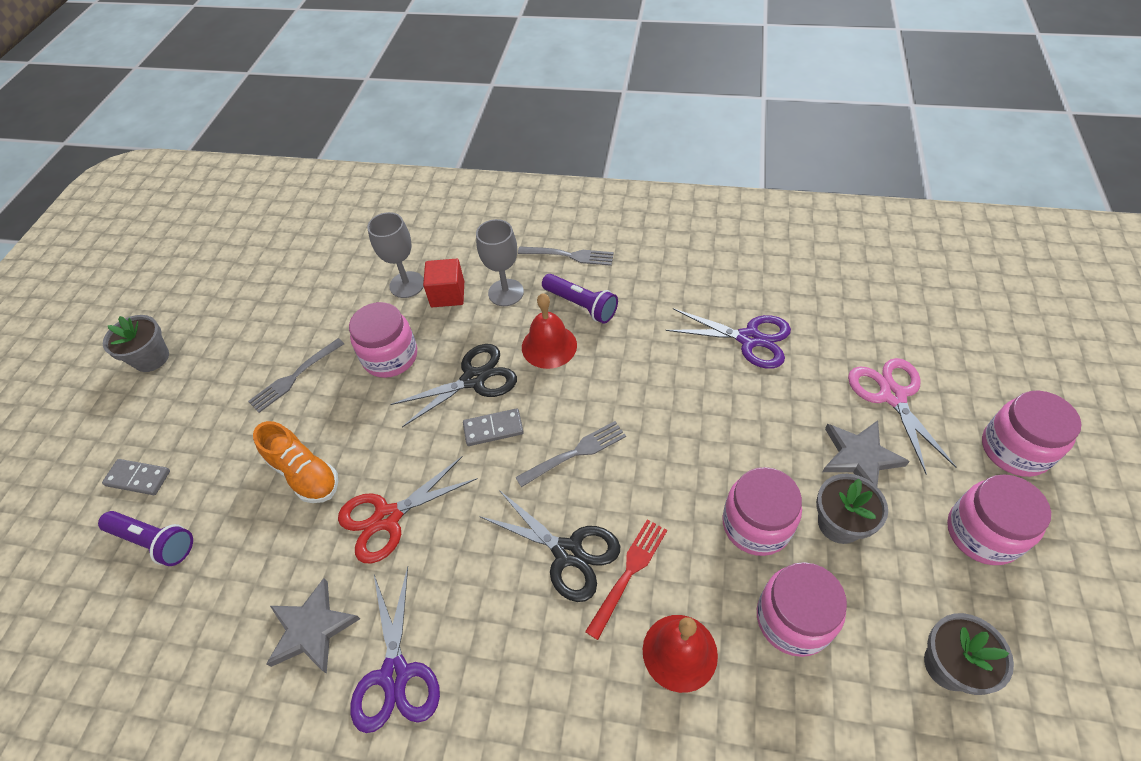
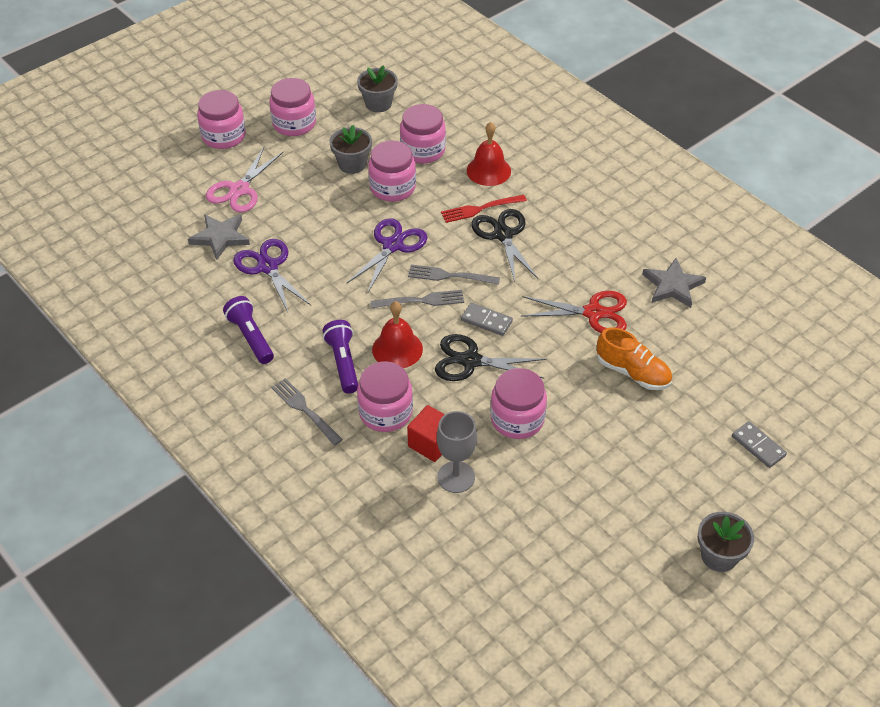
camera: 145 degrees left, 5 degrees down
purple flashlight [98,511,193,566] -> purple flashlight moved to [223,296,274,364]
grey fork [248,338,344,413] -> grey fork moved to [370,290,464,309]
orange shoe [253,421,338,503] -> orange shoe turned 135 degrees clockwise [597,327,672,390]
purple scissors [350,567,440,733] -> purple scissors moved to [346,218,427,292]
grey goblet [476,219,524,306] -> pink jar [357,362,413,432]
grey star [822,420,910,486] -> grey star moved to [188,214,250,260]

